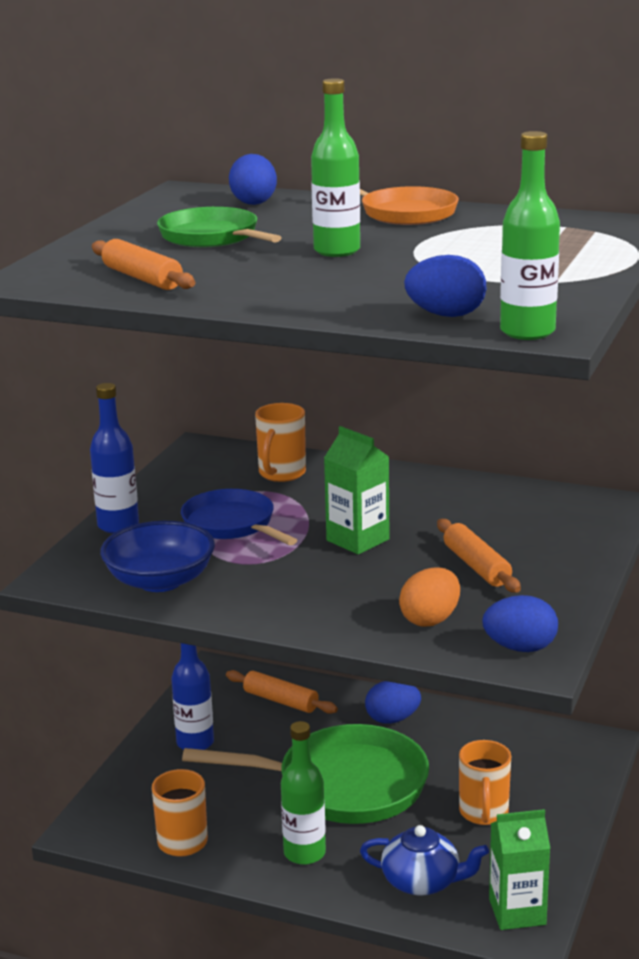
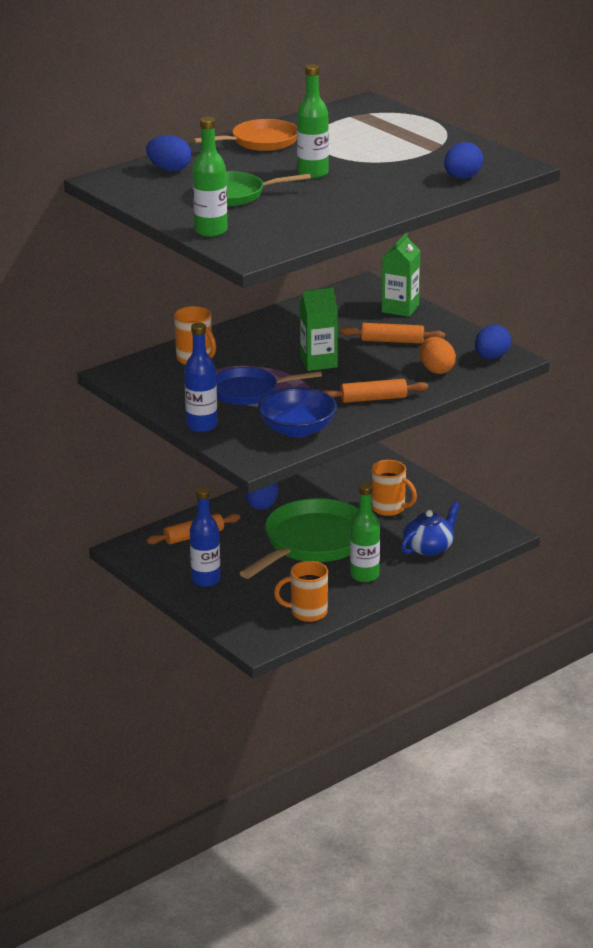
camera: 60 degrees left, 5 degrees up
orange rolling pin [92,239,195,290] -> orange rolling pin moved to [322,379,428,403]
green carton [489,809,550,930] -> green carton moved to [382,233,420,317]
green bottle [500,131,560,340] -> green bottle moved to [192,117,228,237]

